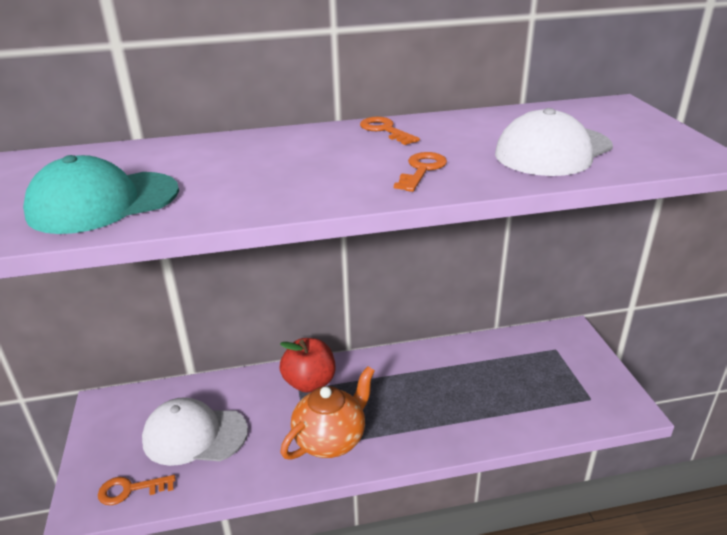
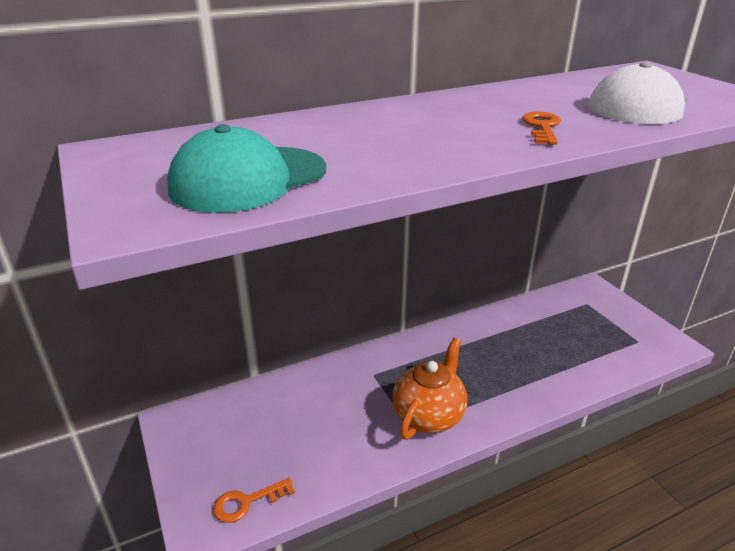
camera: 15 degrees left, 0 degrees up
white cap [142,397,248,466] -> none
red apple [279,338,336,393] -> none
orange key [360,117,420,145] -> none

